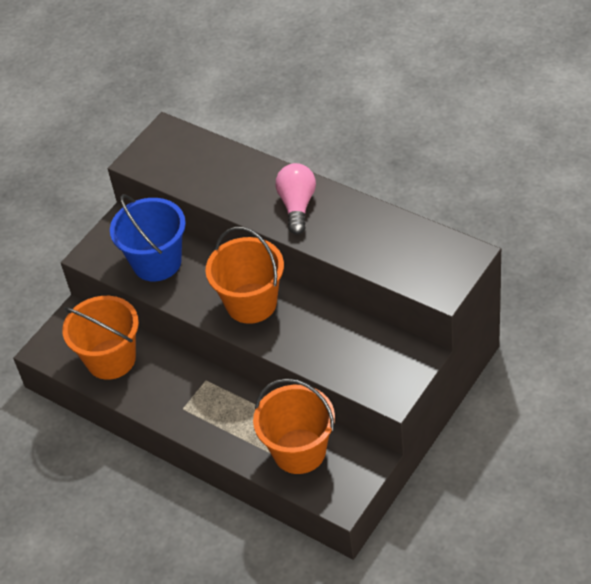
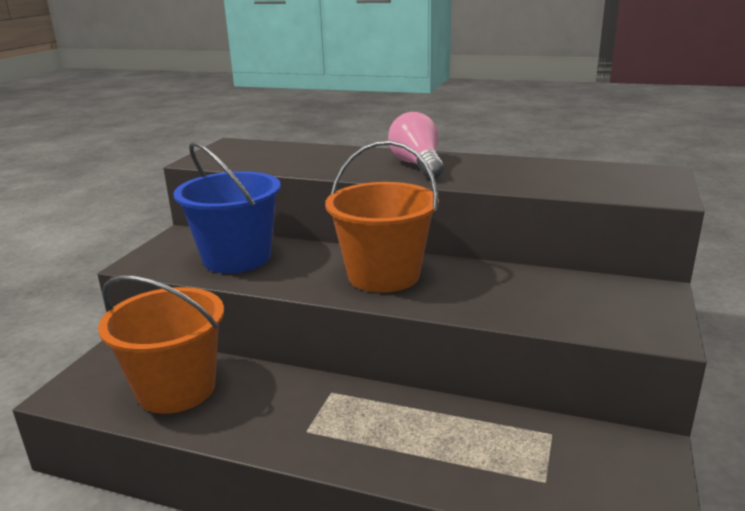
camera: 20 degrees left, 25 degrees down
orange bucket [253,378,335,474] -> none

